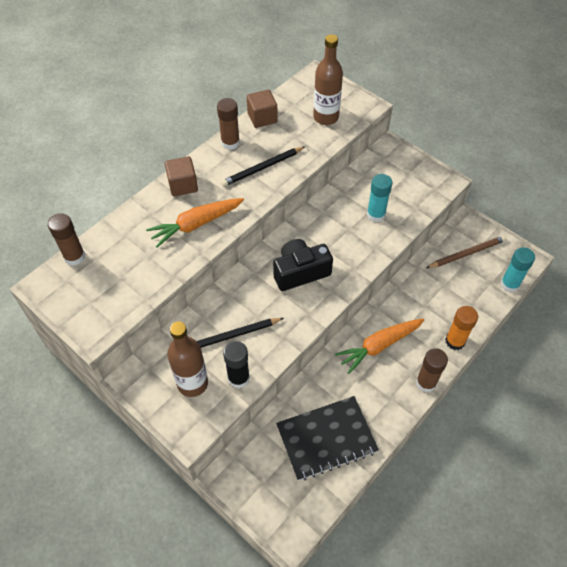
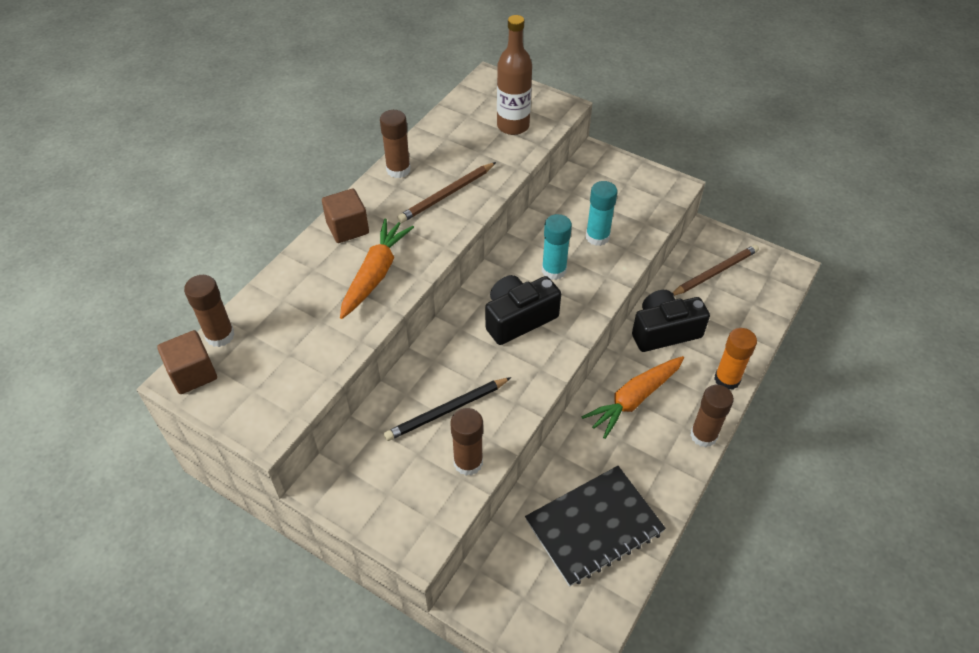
camera: 10 degrees left, 5 degrees down
orange carrot [146,198,244,248] -> orange carrot turned 150 degrees clockwise [340,218,414,319]
brown bottle [167,321,208,397] -> none
black pencil [221,146,306,187] -> brown pencil [397,162,496,223]
black glue stick [223,341,250,388] -> brown glue stick [450,408,483,476]
brown cube [247,90,278,128] -> brown cube moved to [157,330,217,394]
turquoise glue stick [501,247,535,292] -> turquoise glue stick moved to [542,214,572,280]
none -> black camera [632,290,710,352]

